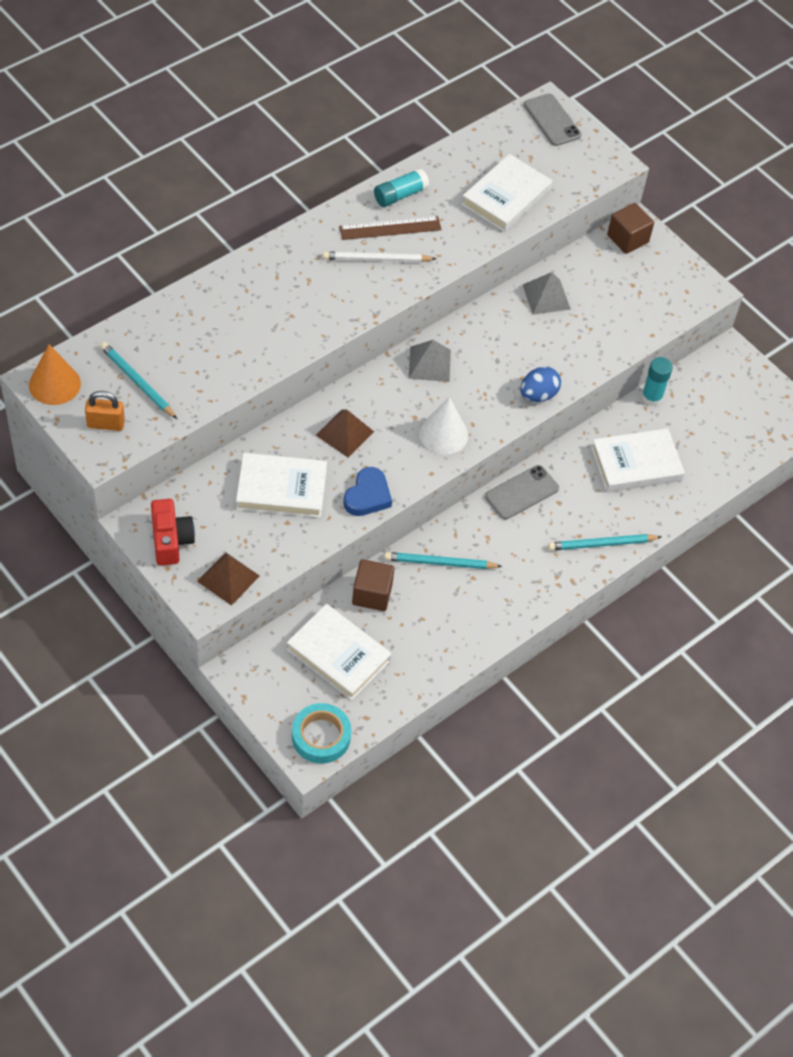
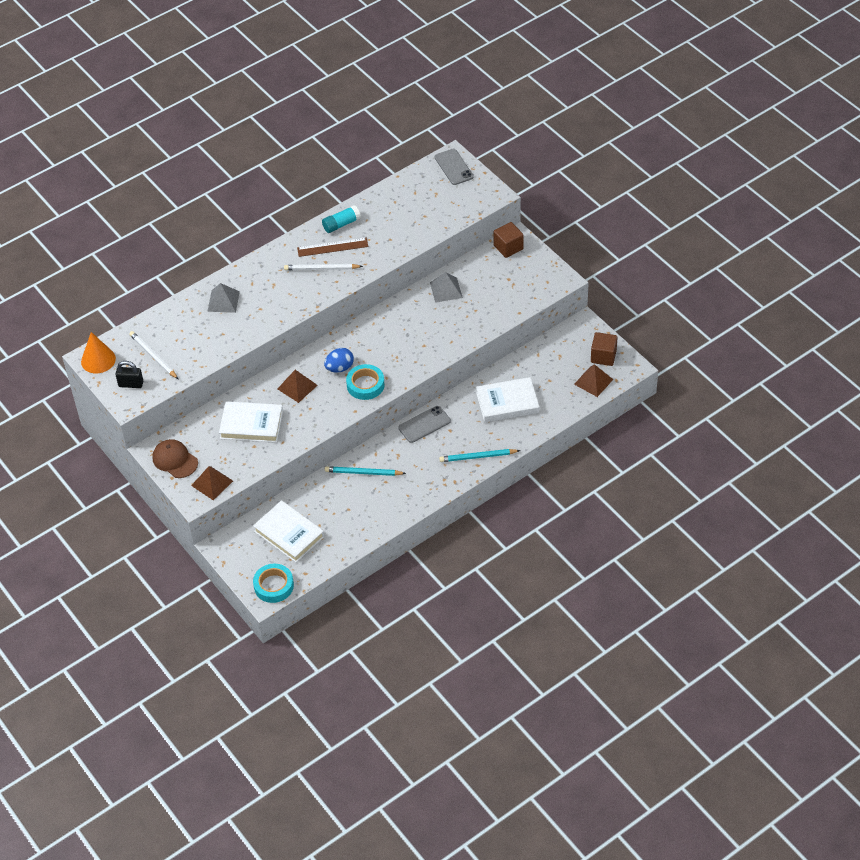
camera: 10 degrees right, 5 degrees down
orange padlock [85,391,125,431] -> black padlock [115,361,143,388]
turquoise pencil [100,342,177,419] -> white pencil [129,331,178,379]
red camera [151,499,195,566] -> brown cap [152,439,198,478]
blue heart [343,467,392,516] -> none
brown cube [352,559,395,611] -> brown cube moved to [591,332,618,366]
grey pyramid [409,340,451,382] -> grey pyramid moved to [207,283,240,313]
white cone [419,397,468,455] -> turquoise tape [346,364,385,400]
white book [461,154,552,232] -> none
blue egg [520,366,561,402] -> blue egg moved to [324,348,354,372]
turquoise glue stick [641,357,673,406] -> none
none -> brown pyramid [574,364,613,397]

